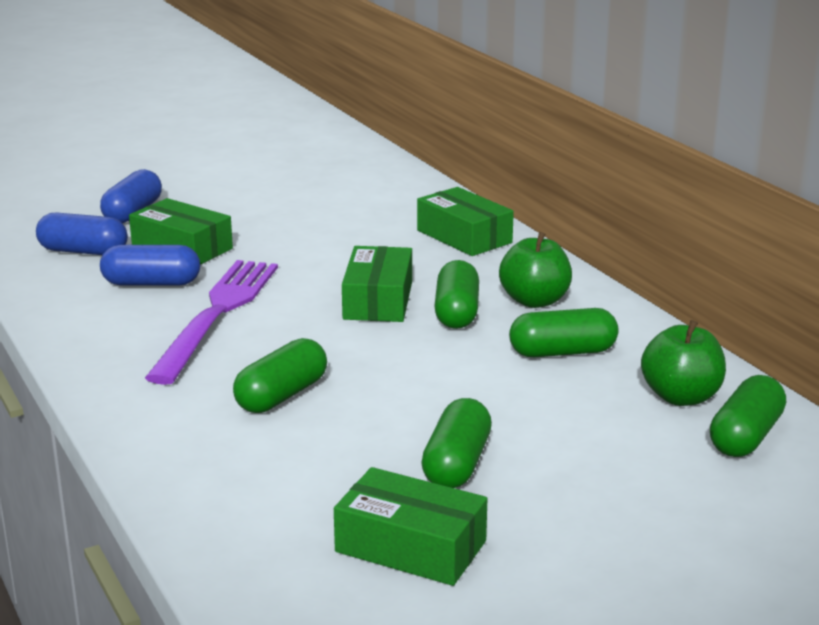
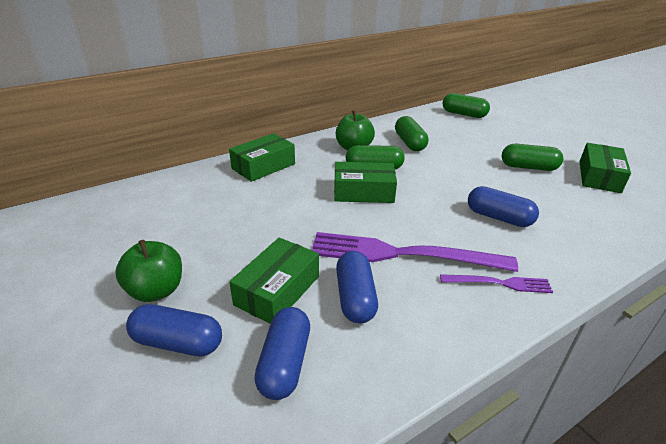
camera: 95 degrees left, 10 degrees up
green capsule [233,338,327,413] -> blue capsule [468,186,539,227]
green apple [641,320,726,406] -> green apple moved to [116,240,182,302]
none -> purple fork [440,274,553,293]

